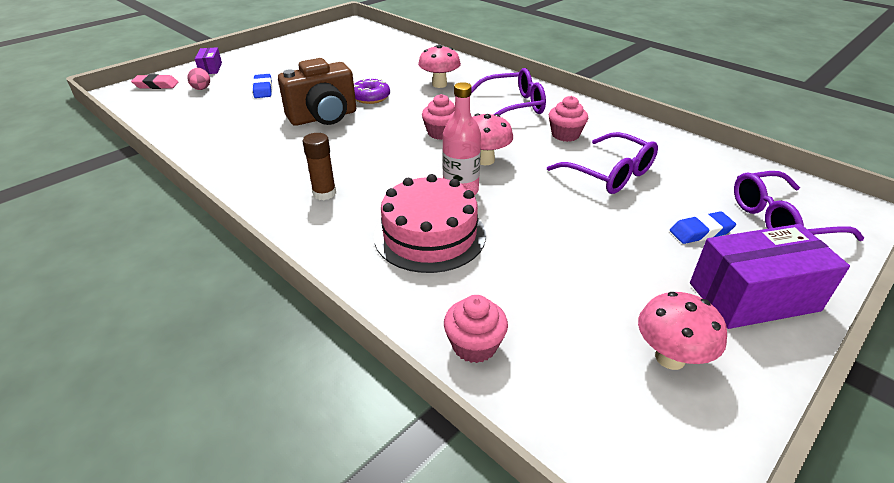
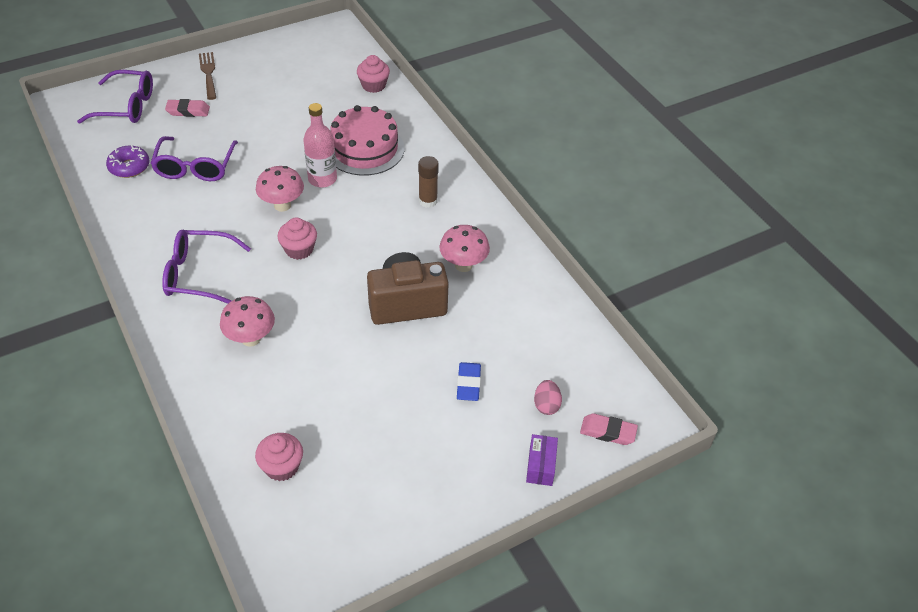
camera: 165 degrees left, 10 degrees up
purple donut [354,78,390,104] -> purple donut moved to [106,145,150,178]
purple glasses [547,132,658,194] -> purple glasses turned 150 degrees counterclockwise [150,136,238,181]
pink cupcake [549,96,588,142] -> pink cupcake moved to [255,433,303,481]
pink mushroom [638,292,727,370] -> pink mushroom moved to [439,225,490,272]
blue eraser [670,211,736,244] -> pink eraser [165,99,210,117]
purple box [690,224,850,329] -> brown fork [199,52,216,100]

